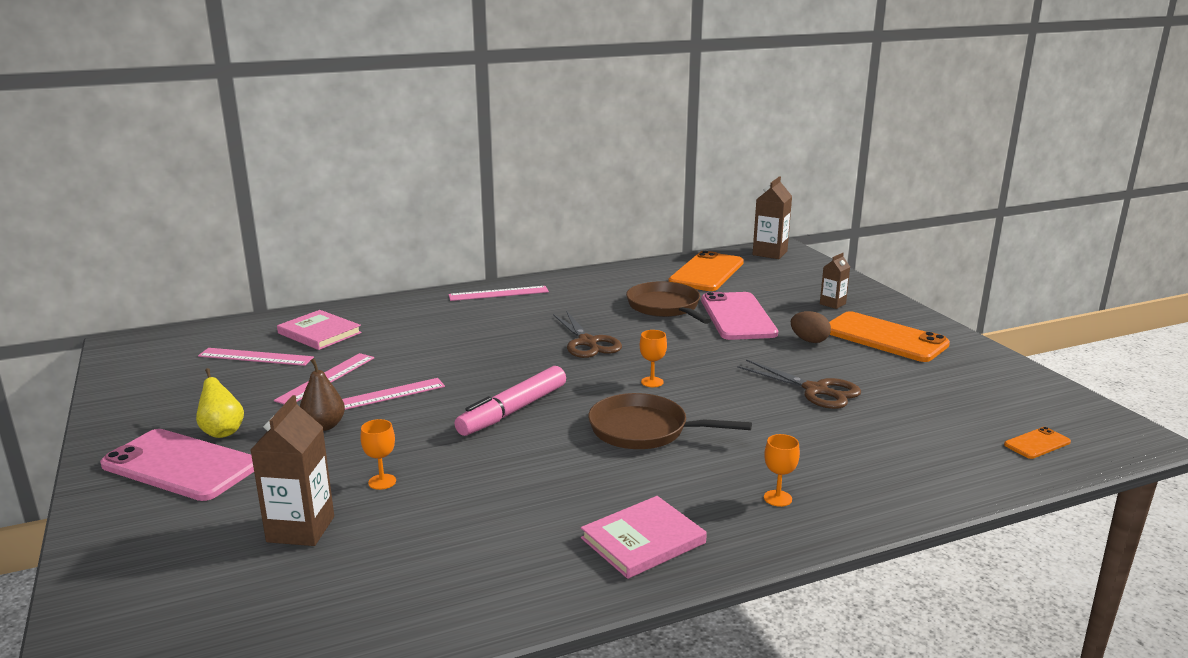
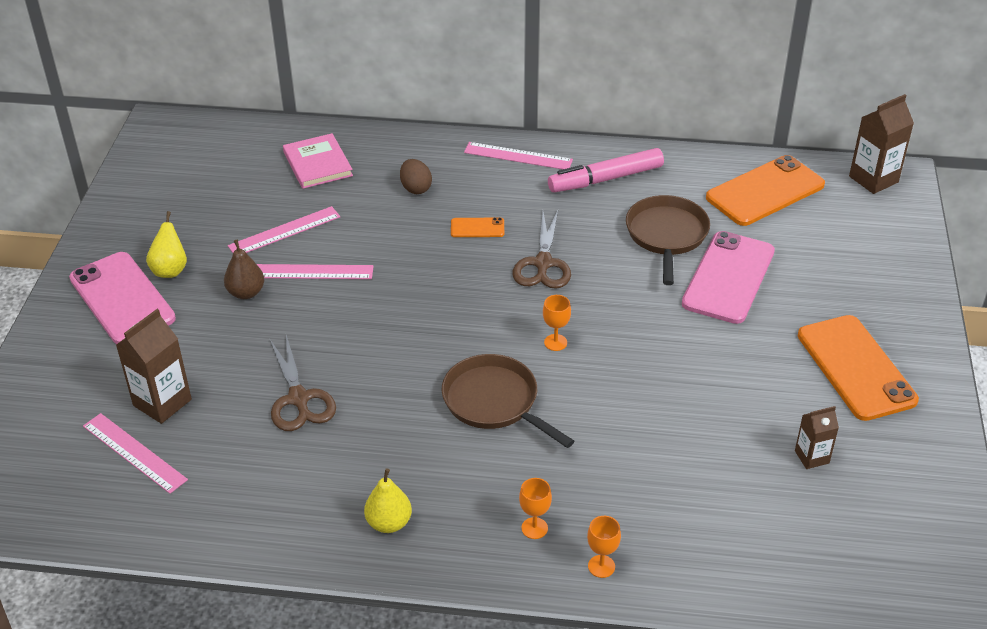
camera: 30 degrees right, 20 degrees up
pink ruler [198,348,314,366] -> pink ruler moved to [83,413,188,494]
orange goblet [360,419,396,490] -> orange goblet moved to [587,516,621,578]
pink marker [454,366,566,436] -> pink marker moved to [548,148,664,192]
pink book [581,496,707,579] -> yellow pear [364,468,412,533]
brown scissors [737,359,861,409] -> brown scissors moved to [269,335,336,431]
brown egg [791,311,831,343] -> brown egg moved to [400,159,432,194]
brown carton [820,253,850,309] -> brown carton moved to [795,406,839,469]
orange phone [1004,427,1071,459] -> orange phone moved to [451,217,504,237]

